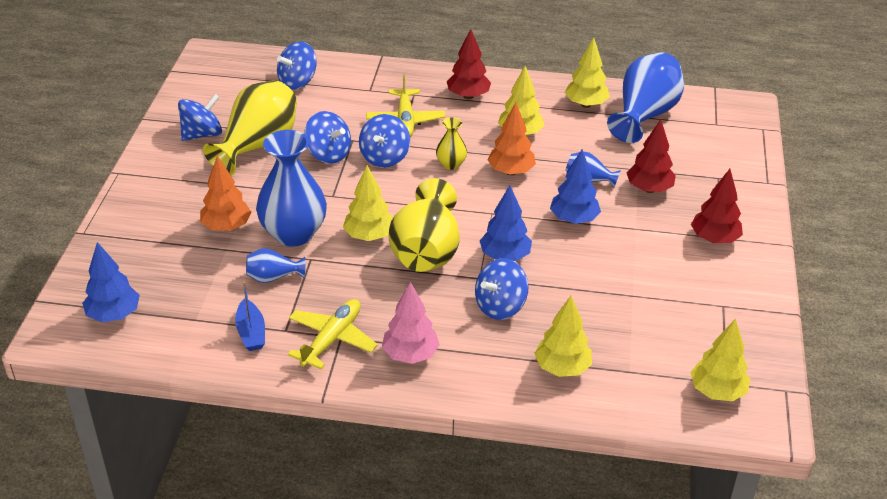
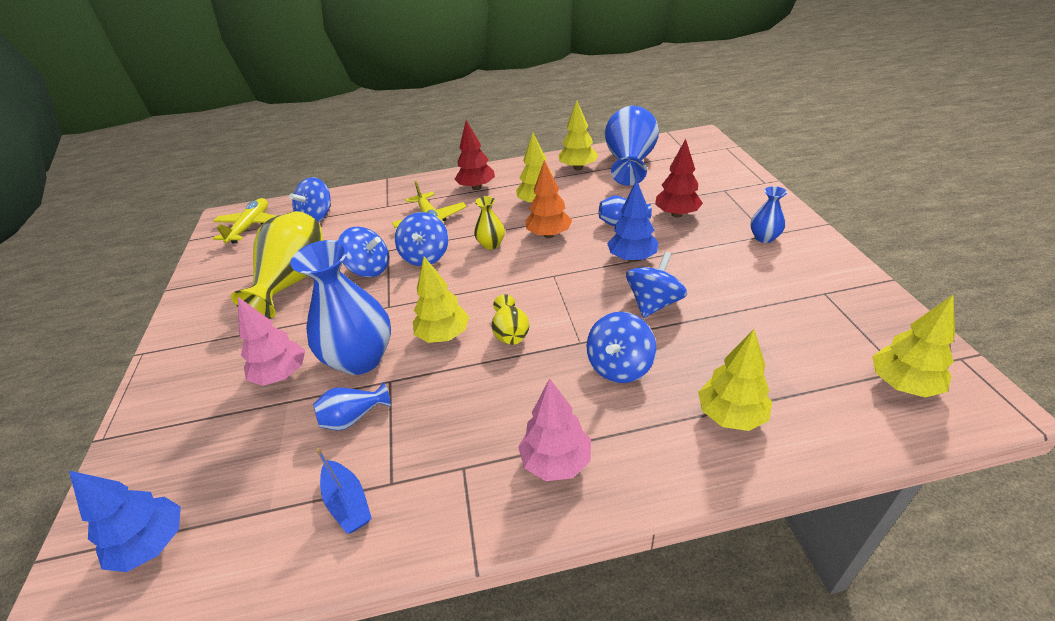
camera: 15 degrees left, 0 degrees up
blue spinning top [178,94,222,141] -> blue spinning top moved to [626,252,687,318]
orange tree [200,156,252,231] -> pink tree [238,297,305,386]
yellow plane [288,299,378,369] -> yellow plane moved to [213,198,276,244]
yellow vase [389,178,460,272] -> yellow vase [492,294,529,345], size x0.48
blue tree [480,185,532,261] -> none
red tree [691,169,743,243] -> blue vase [750,186,787,243]

